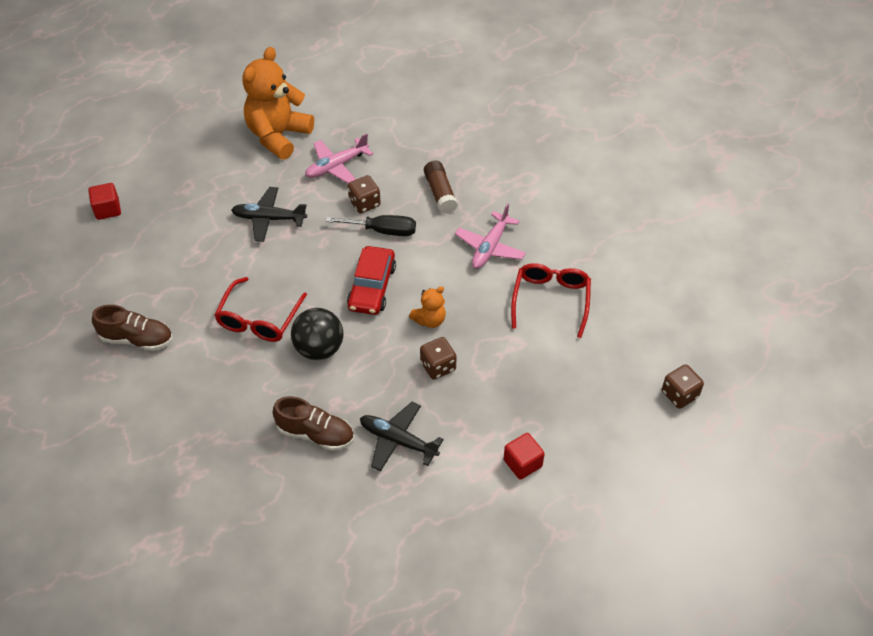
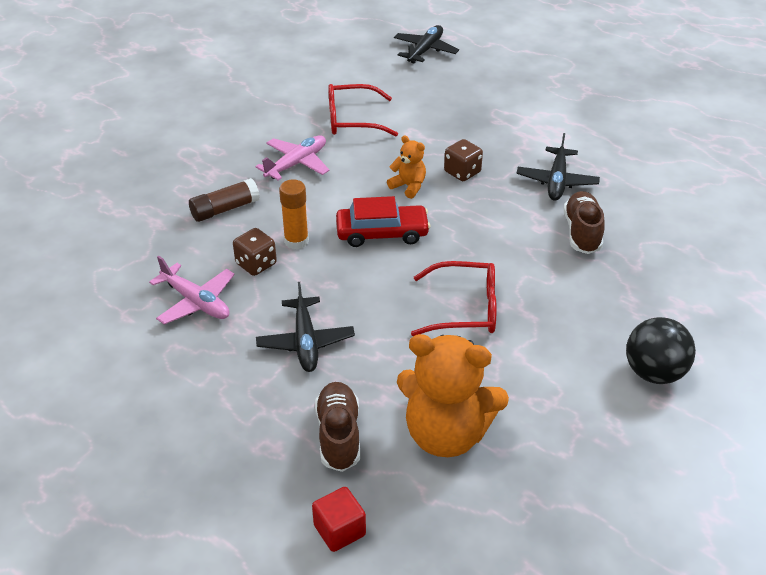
camera: 105 degrees left, 10 degrees down
brown shoe [92,305,172,351] -> brown shoe moved to [315,382,360,472]
orange teddy bear [242,47,314,159] -> orange teddy bear moved to [397,334,509,457]
black ball [291,308,344,360] -> black ball moved to [626,317,696,384]
black screwdriver [325,215,416,236] -> orange glue stick [279,179,309,250]
pink plane [455,203,526,269] -> pink plane turned 60 degrees counterclockwise [255,135,330,180]
red cube [504,433,545,480] -> none
brown dice [662,364,704,409] -> black plane [394,25,459,63]

